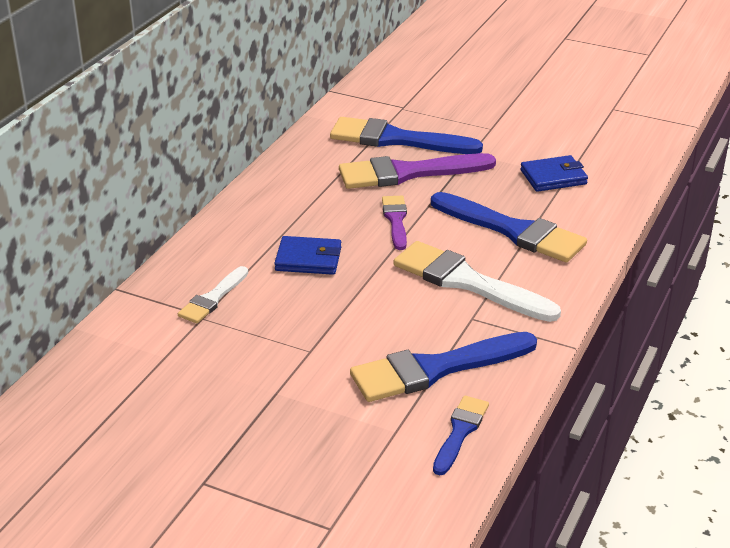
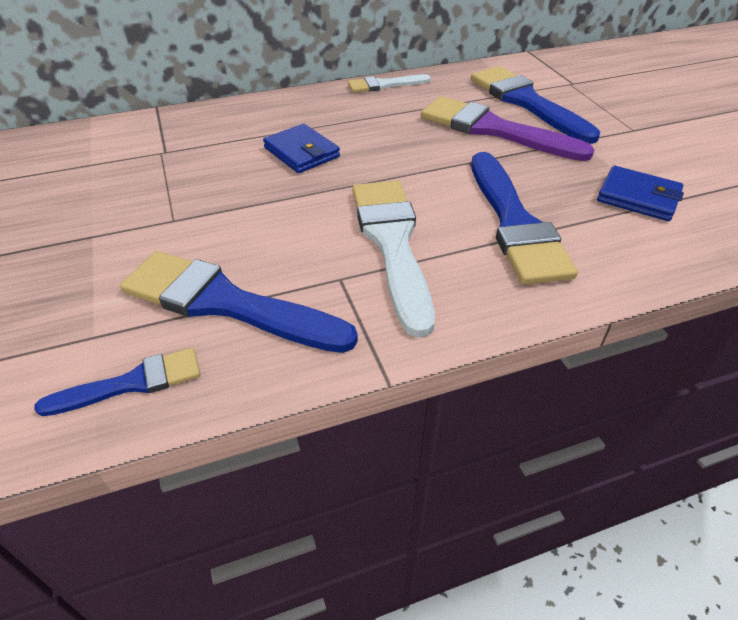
camera: 45 degrees right, 10 degrees up
white brush [178,266,248,323] -> white brush moved to [348,74,431,93]
purple brush [382,196,407,250] -> none

